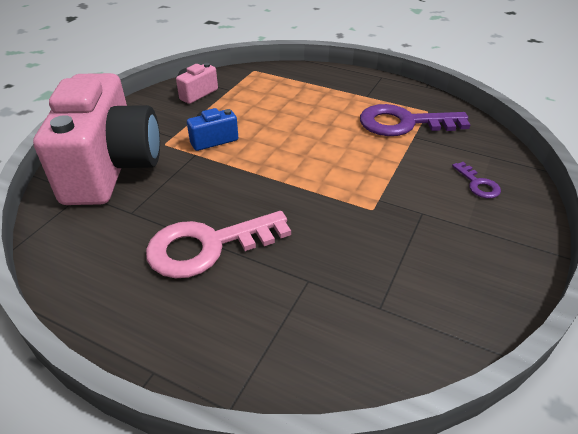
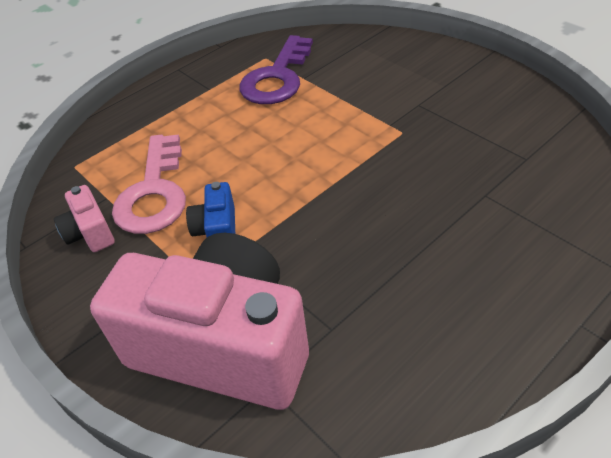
camera: 65 degrees left, 5 degrees up
pink key [146,211,291,278] -> pink key moved to [112,134,186,234]
purple key [452,162,501,199] -> none

